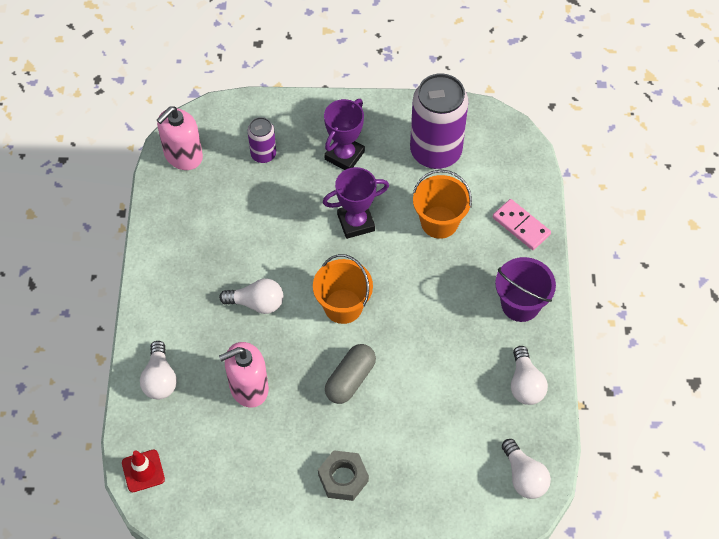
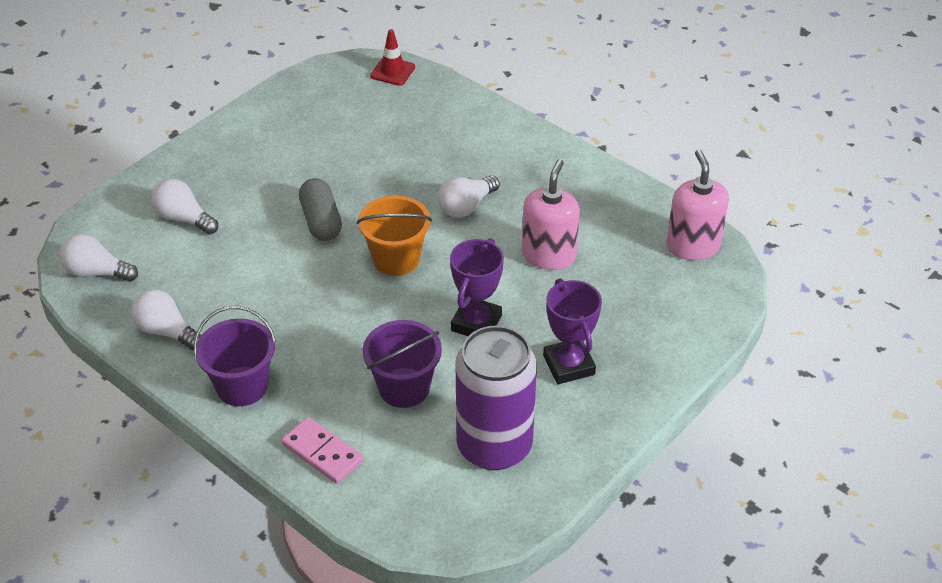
camera: 130 degrees right, 15 degrees down
white light bulb [140,341,177,400] -> white light bulb moved to [151,179,218,234]
pink soap dispenser [219,342,269,408] -> pink soap dispenser moved to [522,159,580,270]
purple can [248,117,276,163] -> none
grey nut [318,450,369,501] -> none
orange bucket [413,170,472,239] -> purple bucket [363,320,442,408]
pink domino [493,199,551,250] -> pink domino turned 45 degrees clockwise [282,417,363,484]

